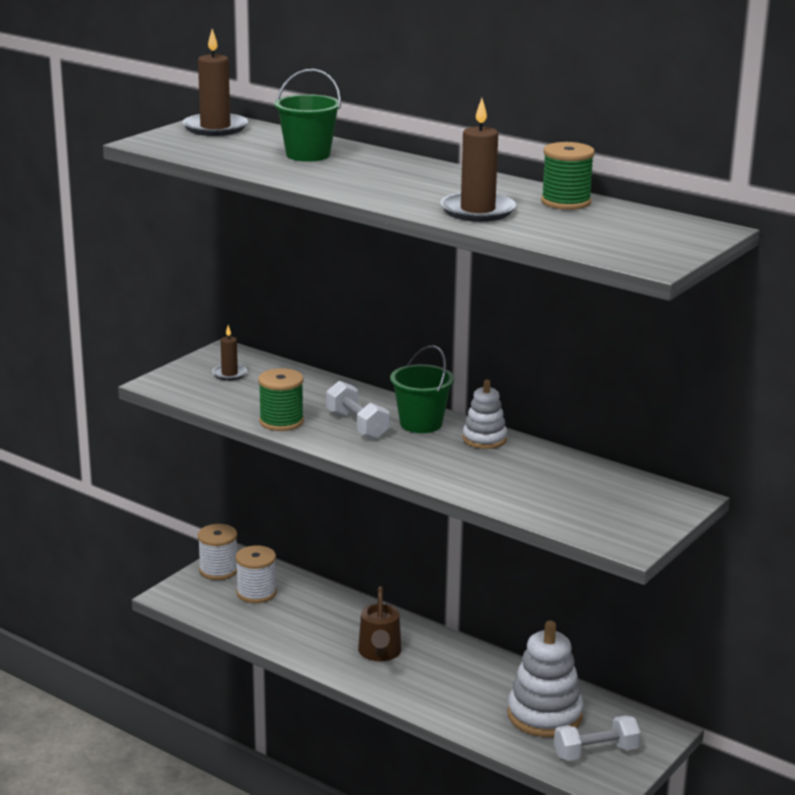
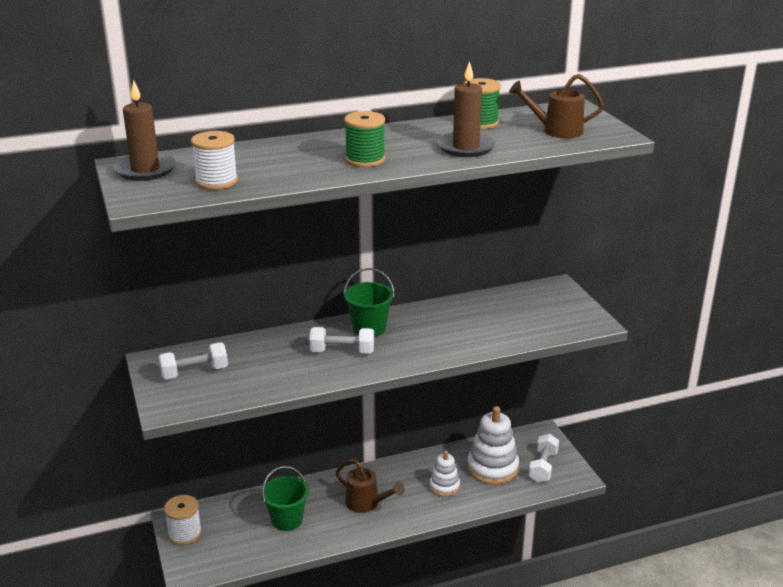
camera: 55 degrees left, 5 degrees up
brown candle [212,325,247,381] -> white dumbbell [158,342,228,379]
white spool [235,545,277,603] -> white spool moved to [191,131,238,190]
green spool [258,368,304,431] -> green spool moved to [344,111,385,167]
green bucket [274,69,341,162] -> green bucket moved to [261,466,309,531]
white stacking toy [463,380,507,449] -> white stacking toy moved to [429,450,460,497]
none -> brown watering can [509,74,604,138]

